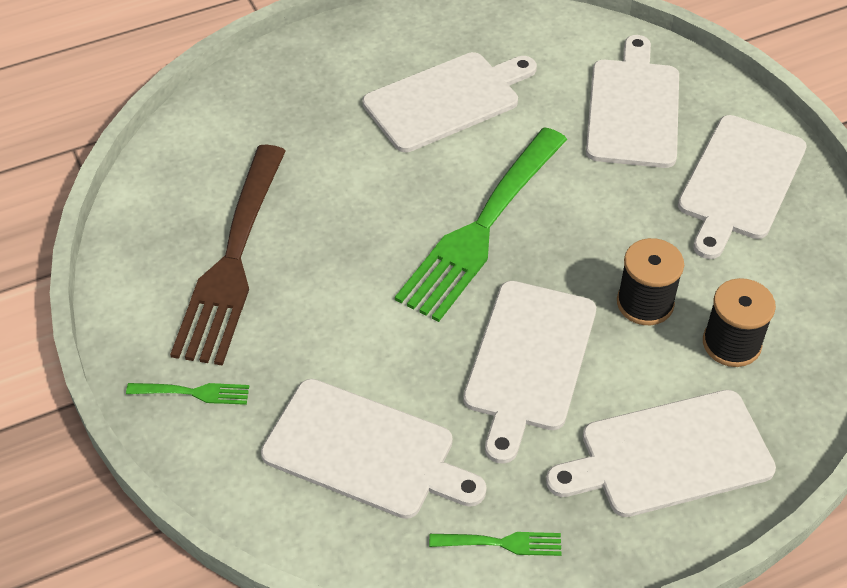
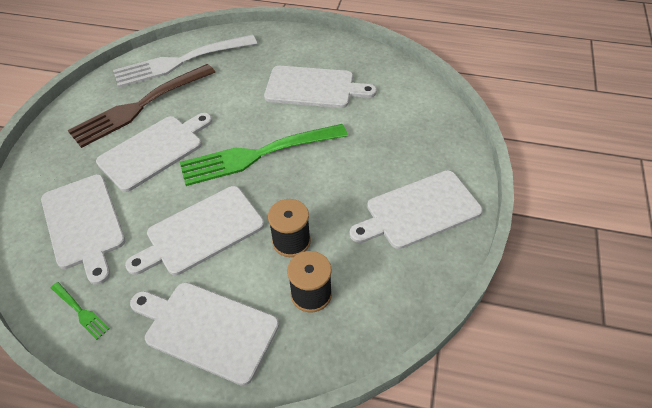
camera: 40 degrees right, 0 degrees up
green fork [126,383,249,405] -> none
white cutting board [586,35,679,168] -> white cutting board moved to [96,113,212,192]
none -> white fork [113,35,257,88]

